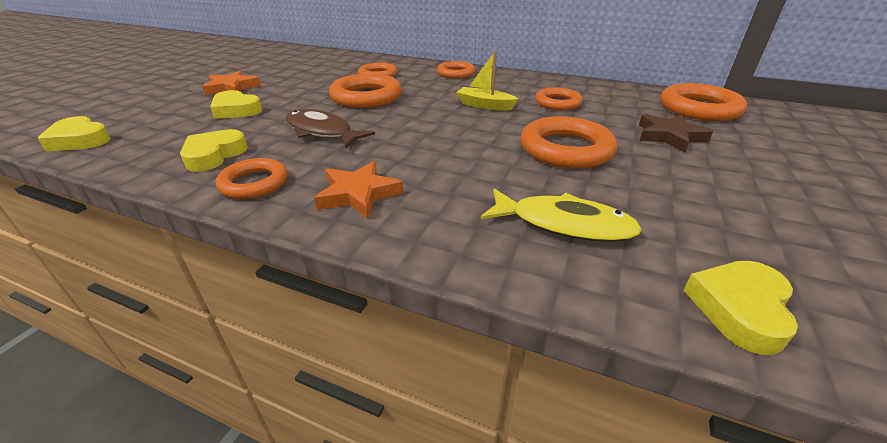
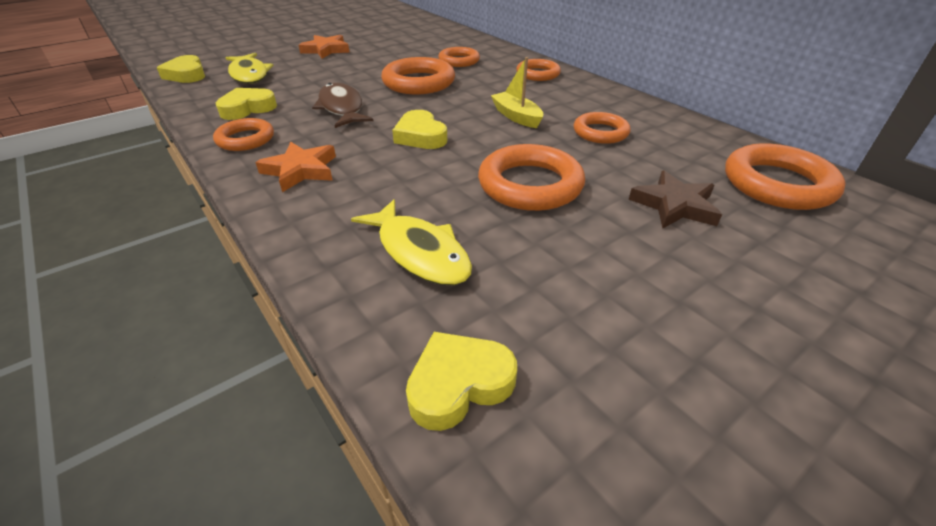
camera: 30 degrees right, 5 degrees up
yellow heart [210,90,262,119] -> yellow heart moved to [392,110,447,149]
none -> yellow fish [226,53,274,84]

